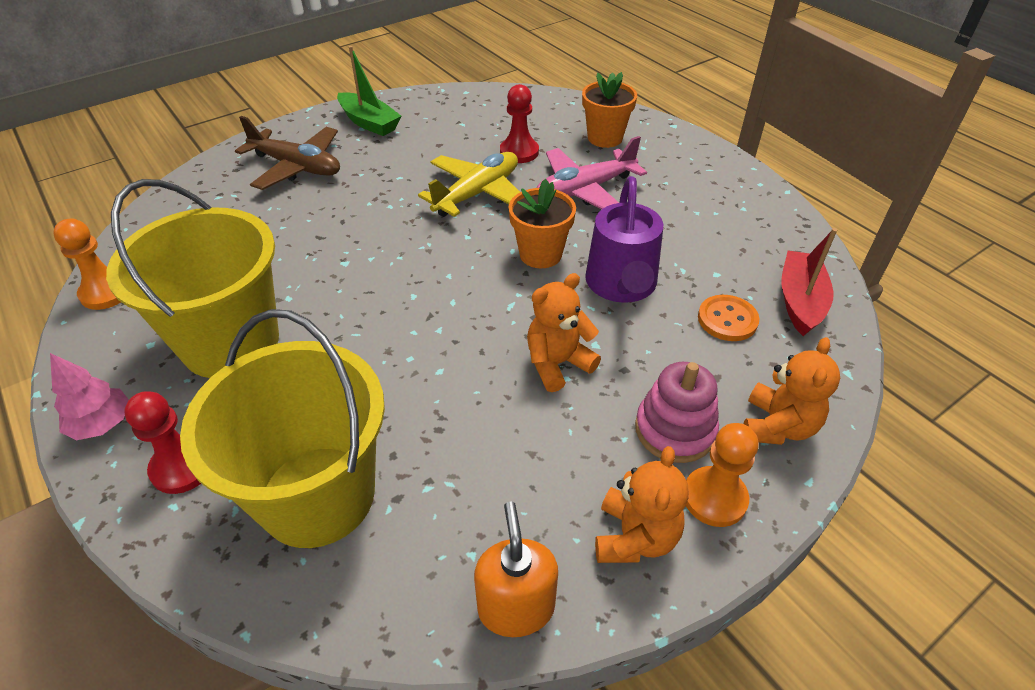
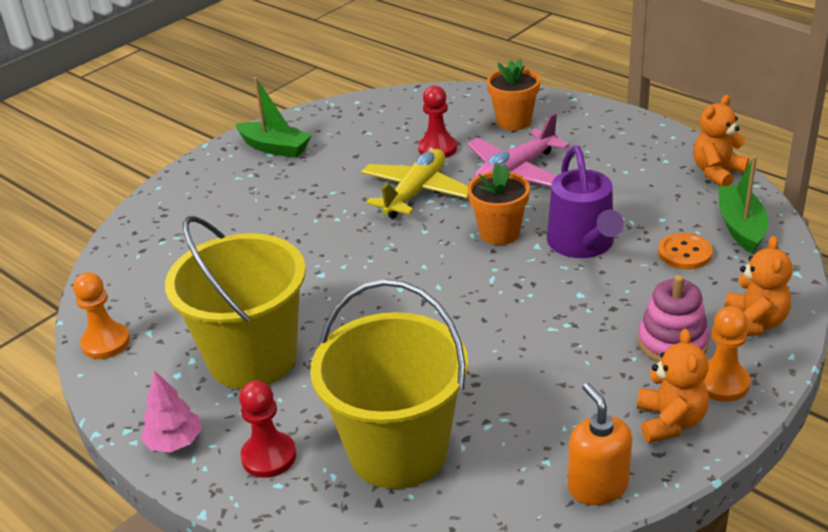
camera: 10 degrees left, 10 degrees down
brown plane [235,116,340,190] -> none
orange teddy bear [527,273,601,392] -> orange teddy bear moved to [693,95,749,186]
red boat [781,228,837,336] -> green boat [718,156,768,253]

